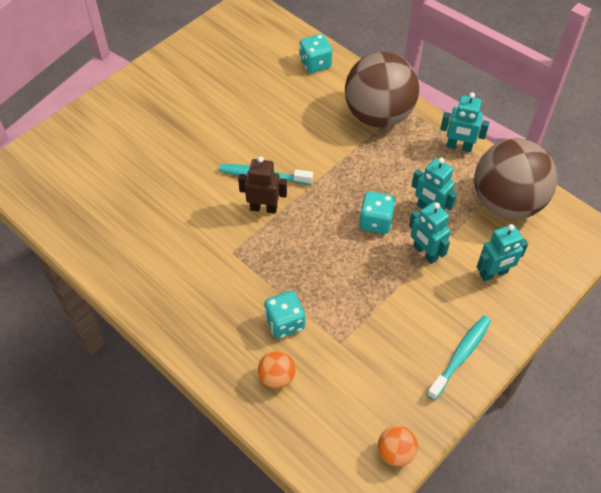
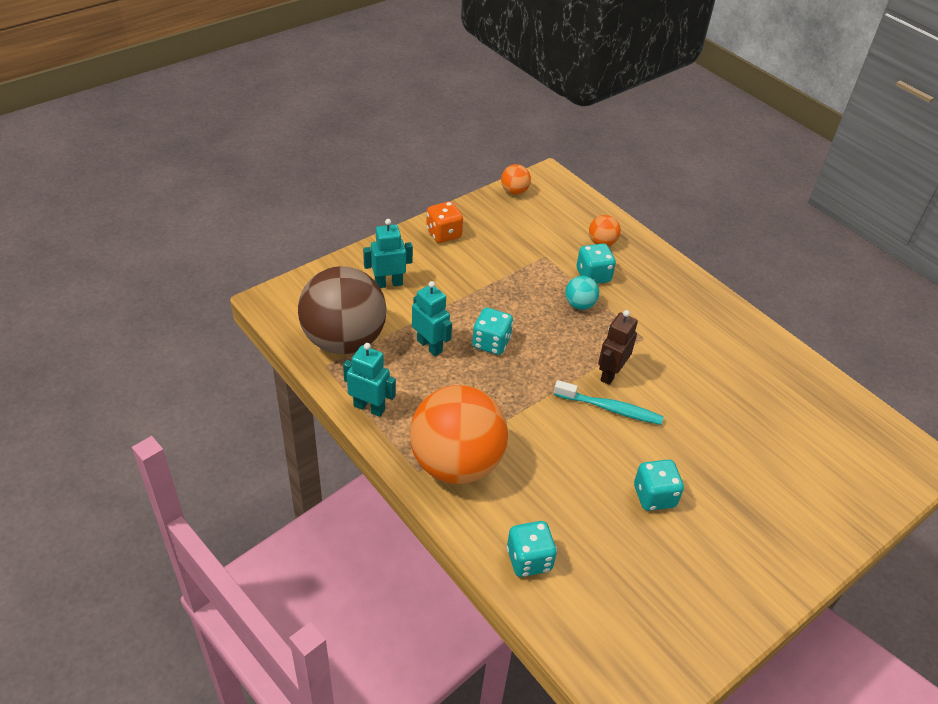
camera: 175 degrees left, 10 degrees down
brown robot [238,156,287,214] -> brown robot turned 105 degrees clockwise [598,310,638,385]
brown ball [345,52,419,128] -> orange ball [410,385,508,484]
turquoise robot [409,202,451,264] -> none
turquoise toothbrush [427,316,491,400] -> orange dice [426,201,463,243]
none -> turquoise ball [565,276,599,310]
none -> turquoise dice [634,459,684,511]

